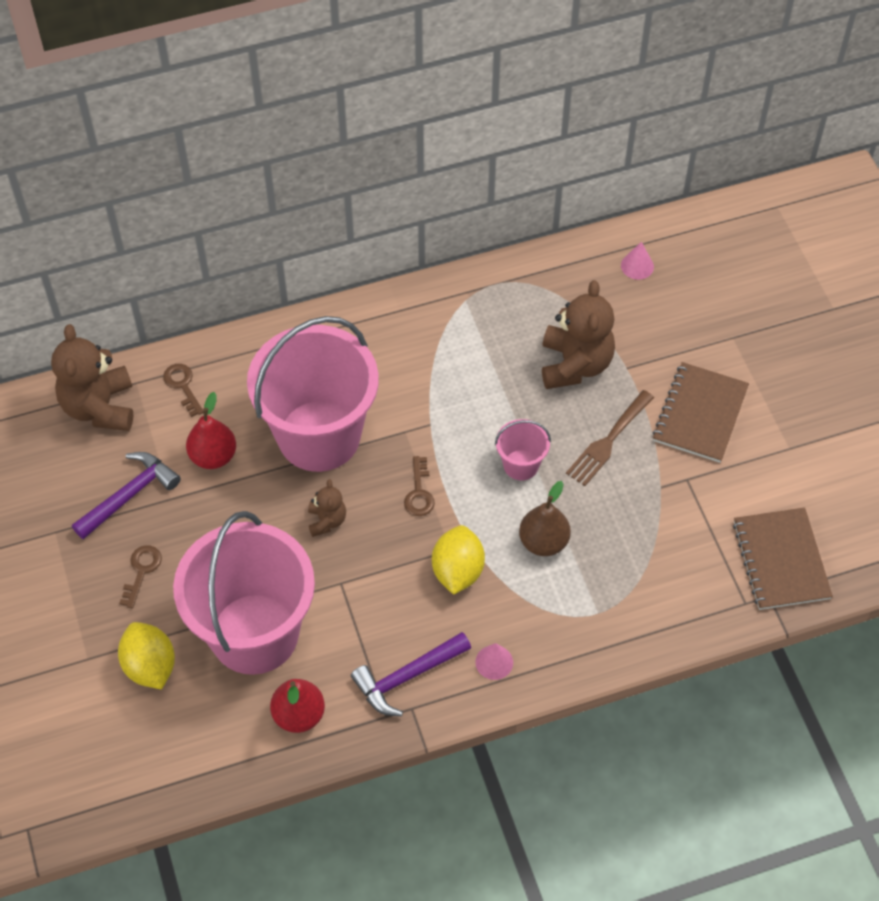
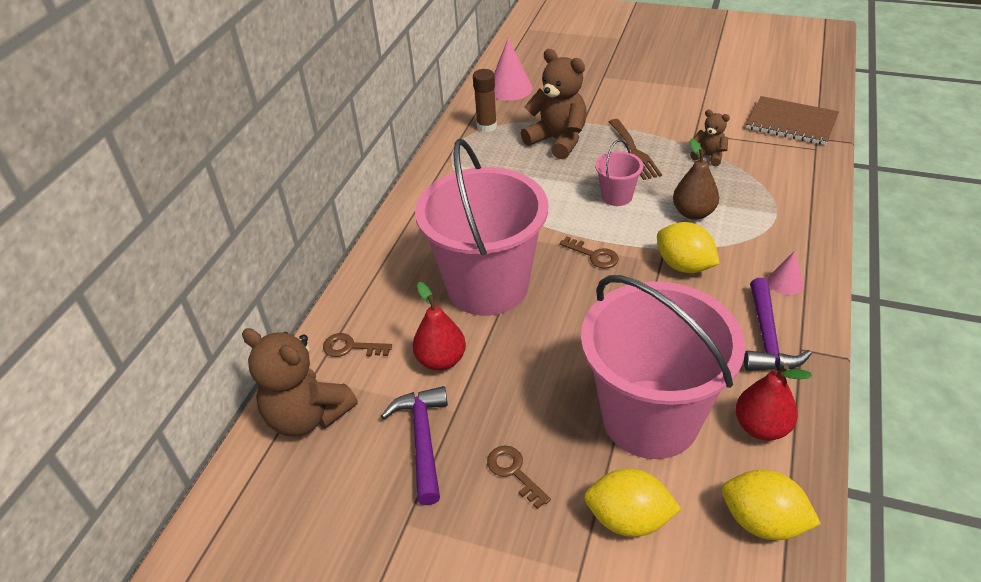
camera: 50 degrees left, 15 degrees down
brown teddy bear [308,479,346,537] -> brown teddy bear moved to [690,109,730,166]
pink cone [621,242,654,280] -> pink cone [494,39,533,101], size x1.75
brown notebook [652,362,749,463] -> none
none -> brown glue stick [473,69,497,132]
none -> yellow lemon [722,470,821,540]

